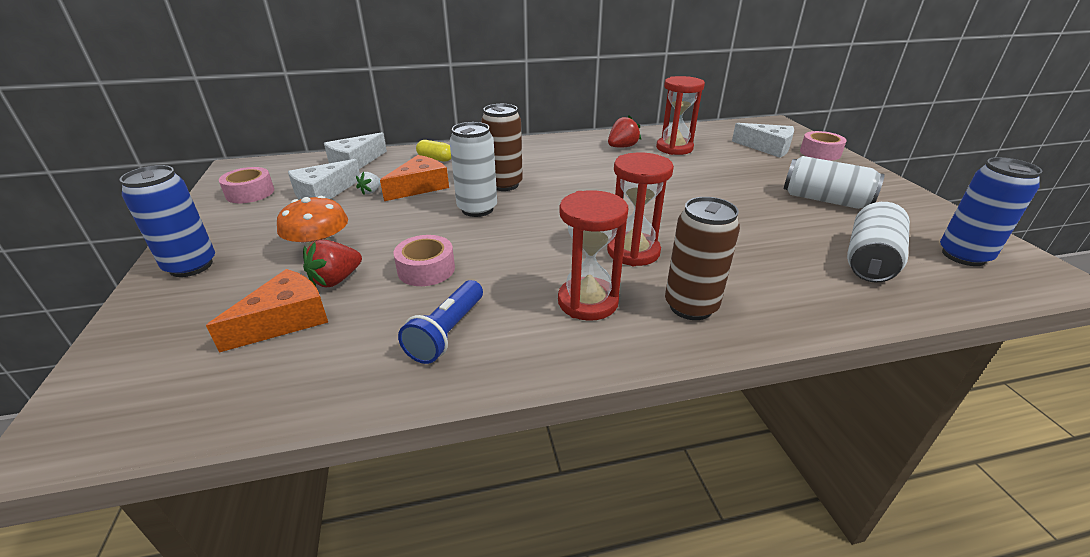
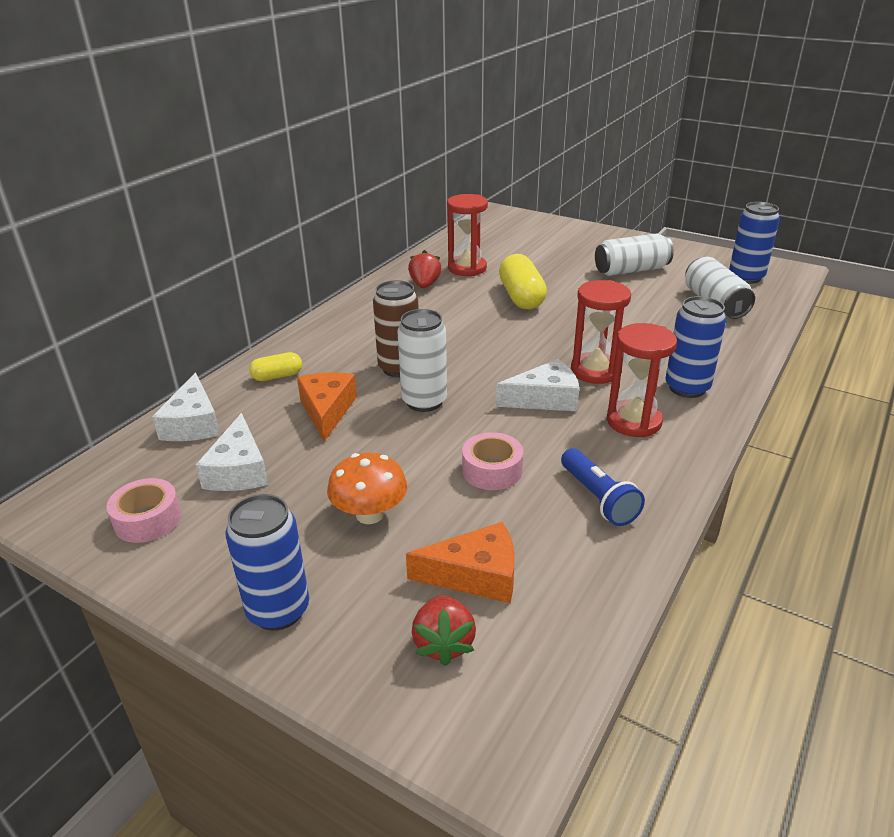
camera: 45 degrees left, 0 degrees up
orange cheese [206,269,328,353] -> orange cheese turned 90 degrees clockwise [406,522,515,603]
red strawberry [303,240,362,287] -> red strawberry moved to [412,595,476,666]
white strawberry [356,172,381,194] -> none
brown can [665,197,740,320] -> blue can [665,296,726,398]
white cheese [732,123,794,158] -> white cheese moved to [496,359,579,411]
pink tape [800,131,847,161] -> none
none -> yellow capsule [499,254,547,309]

